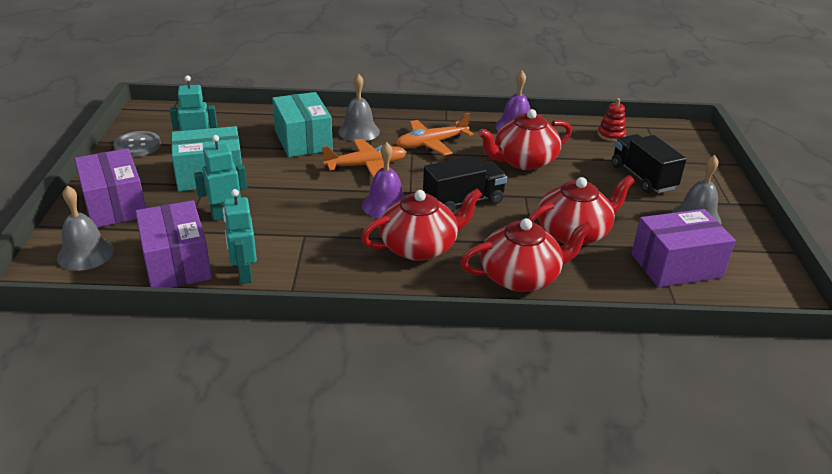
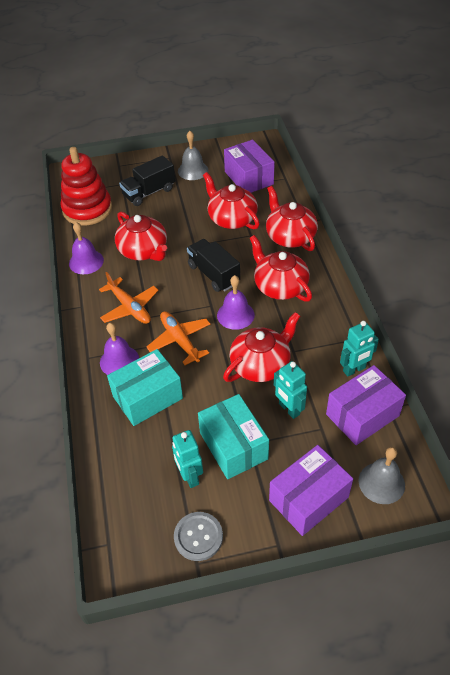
camera: 100 degrees left, 15 degrees up
grey bell [338,74,380,141] -> purple bell [100,322,139,375]
red stacking toy [598,98,626,142] -> red stacking toy [61,147,112,226], size x2.29
none -> red teapot [223,312,300,382]

